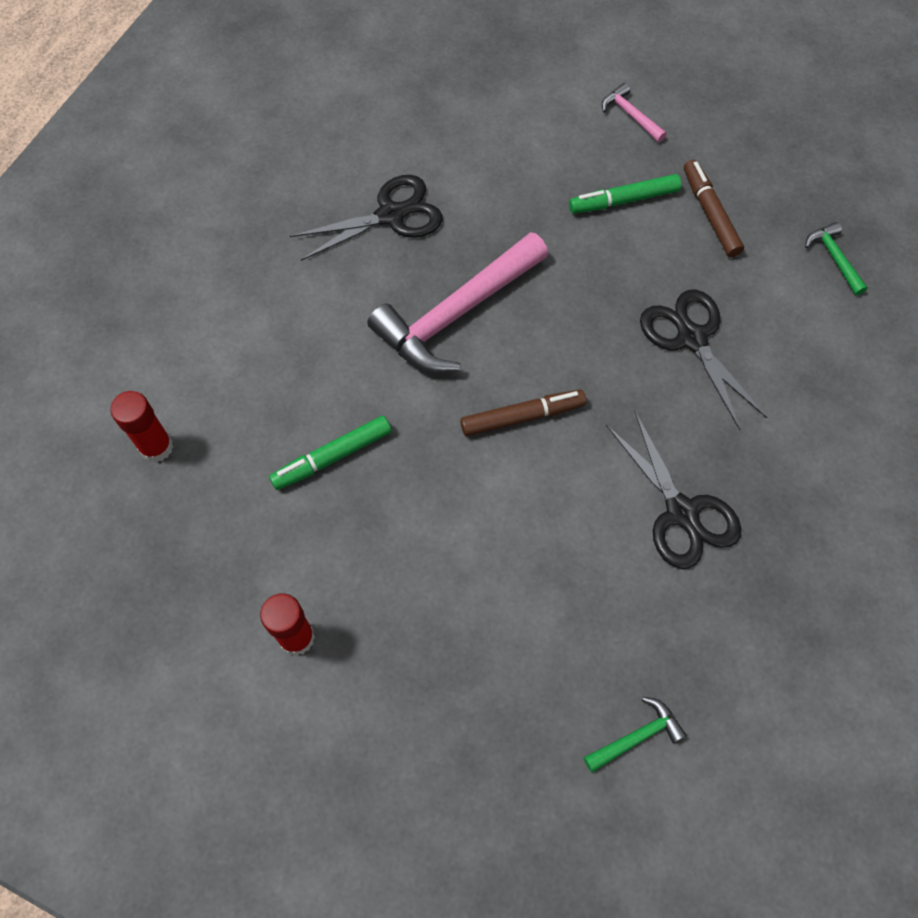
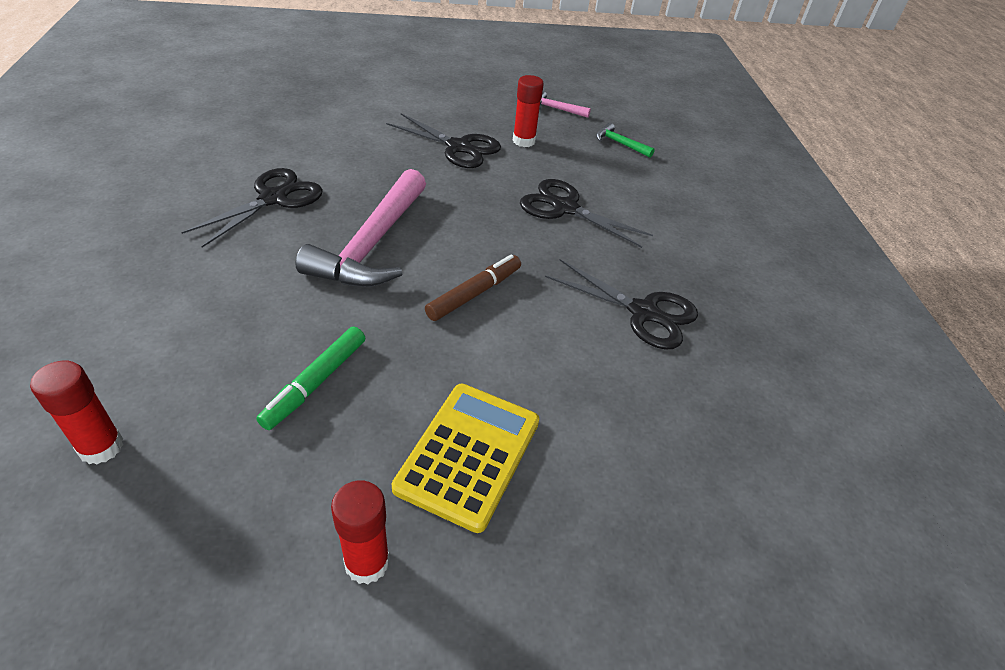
camera: 35 degrees left, 20 degrees down
green marker [569,174,681,214] -> black scissors [386,113,501,168]
green hammer [584,697,687,773] -> none
pink hammer [602,83,667,142] -> pink hammer moved to [539,91,591,118]
brown marker [684,160,744,257] -> red glue stick [513,75,544,147]
none -> yellow calculator [392,384,539,533]

